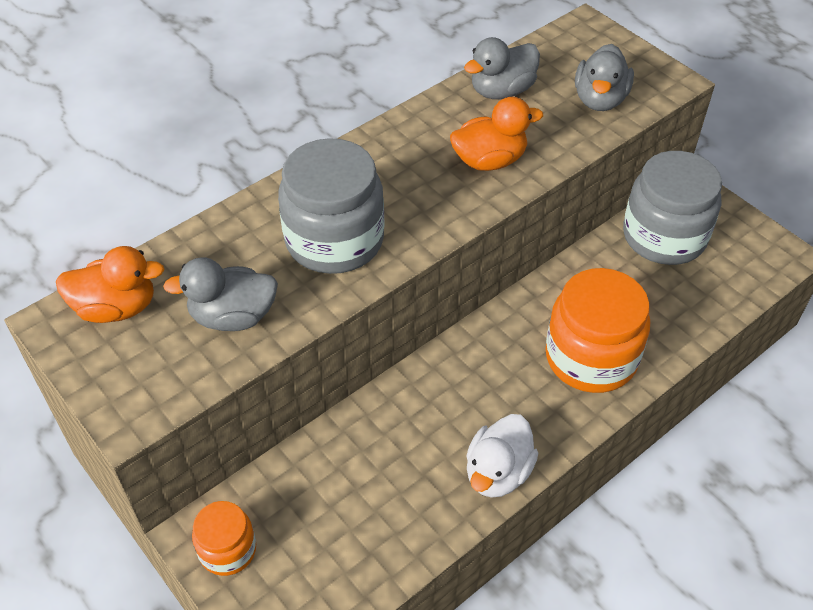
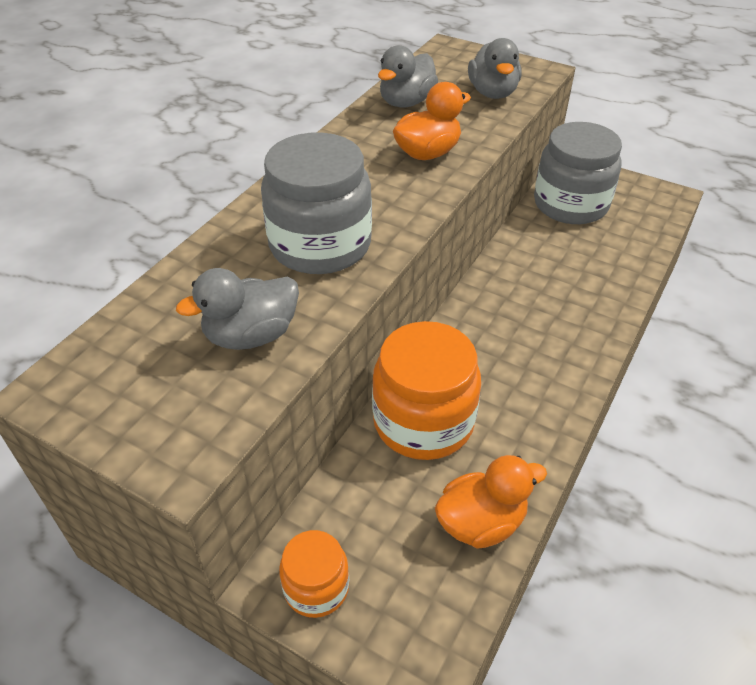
camera: 20 degrees left, 5 degrees down
orange duck [56,246,165,323] -> orange duck moved to [435,455,547,549]
white duck [466,414,538,498] -> none
orange jar [545,268,650,393] -> orange jar moved to [372,321,481,460]

